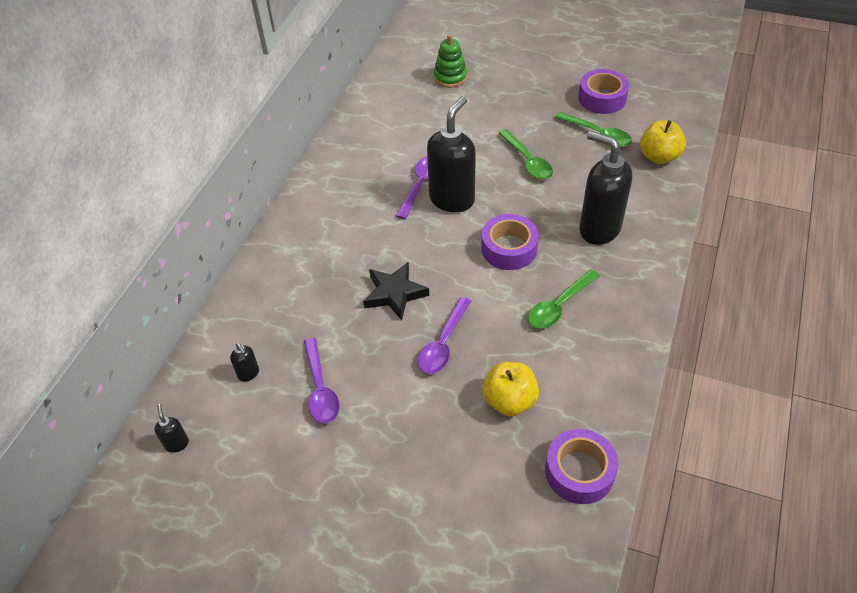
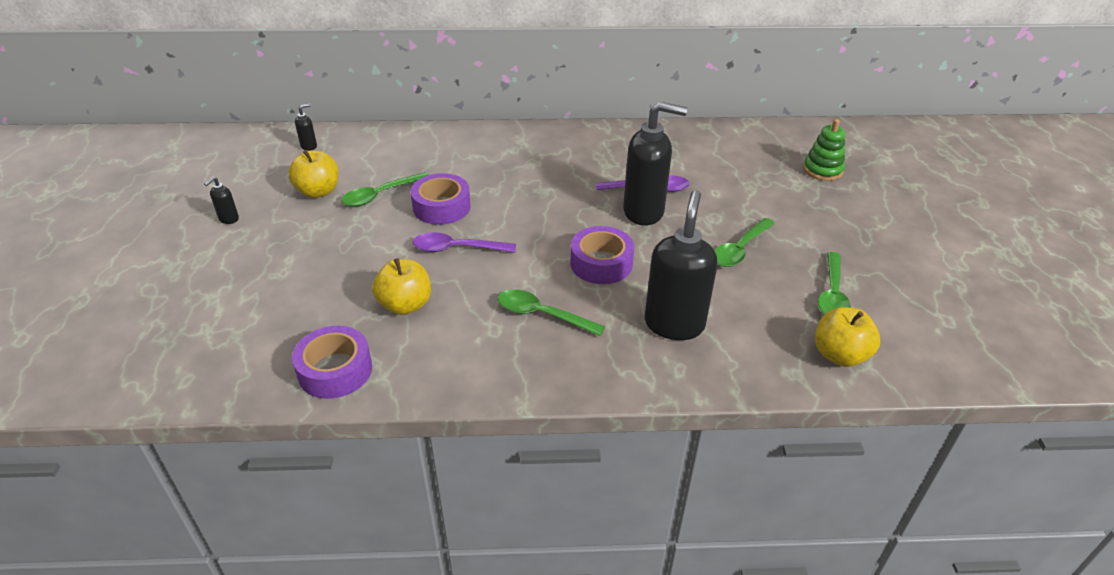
camera: 65 degrees right, 10 degrees down
black soap dispenser [230,343,259,381] -> black soap dispenser moved to [204,177,239,224]
purple spoon [303,338,340,424] -> green spoon [341,172,429,207]
black star [363,262,429,320] -> none
purple tape [578,69,629,114] -> purple tape moved to [411,173,471,225]
none -> yellow apple [288,150,338,198]

